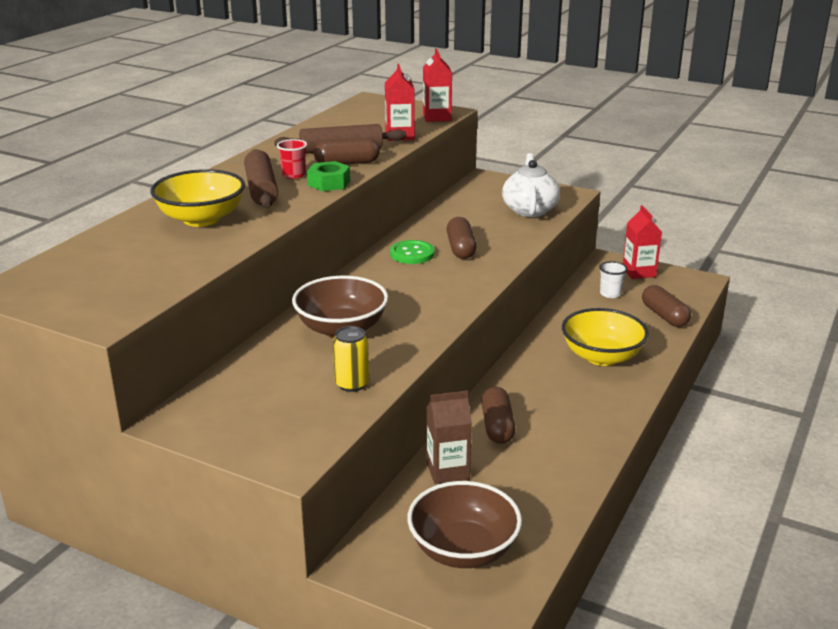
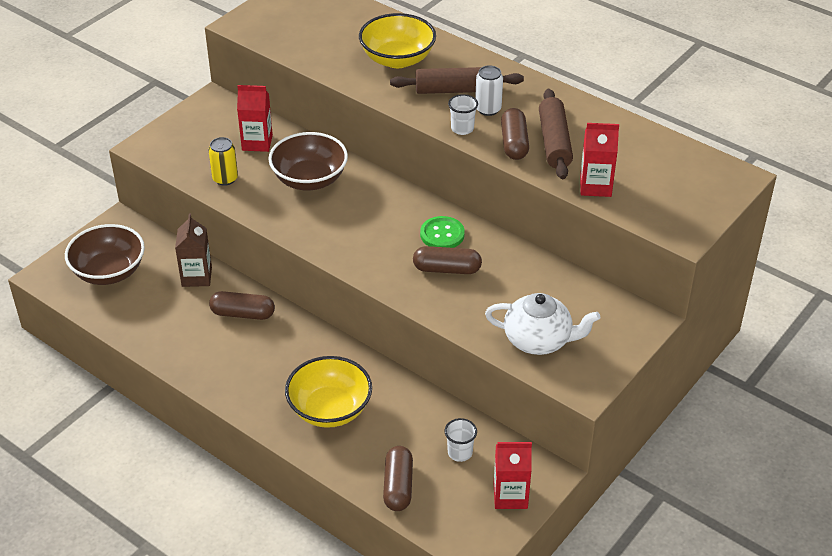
camera: 100 degrees right, 15 degrees up
red cup [277,139,307,179] -> white can [475,65,503,116]
green nut [307,161,350,191] -> white cup [448,94,478,135]
red carton [423,48,452,122] -> red carton moved to [237,85,273,152]
brown capsule [642,285,691,327] -> brown capsule turned 75 degrees counterclockwise [383,446,413,511]

